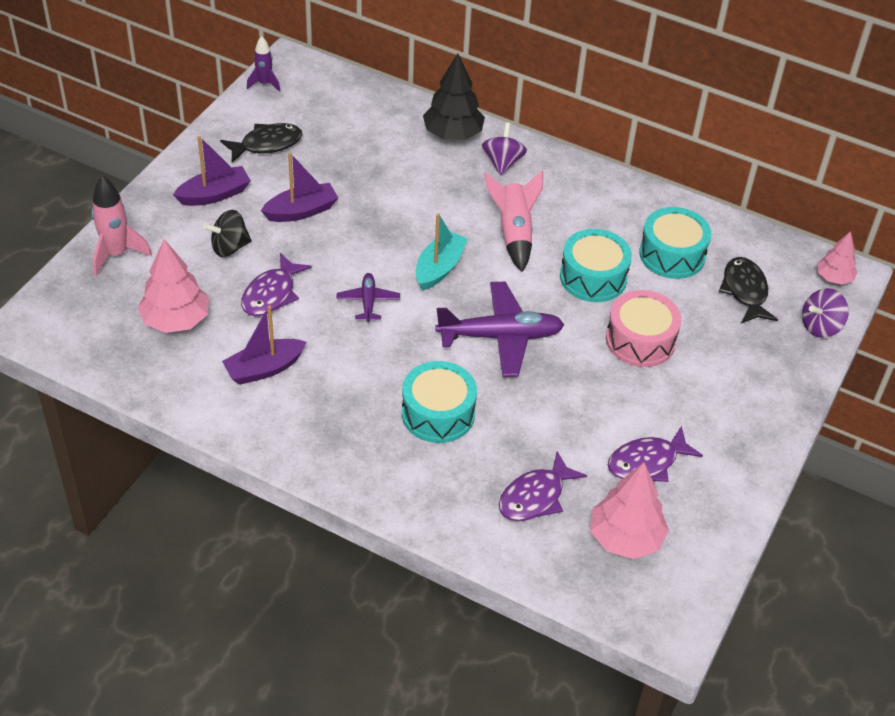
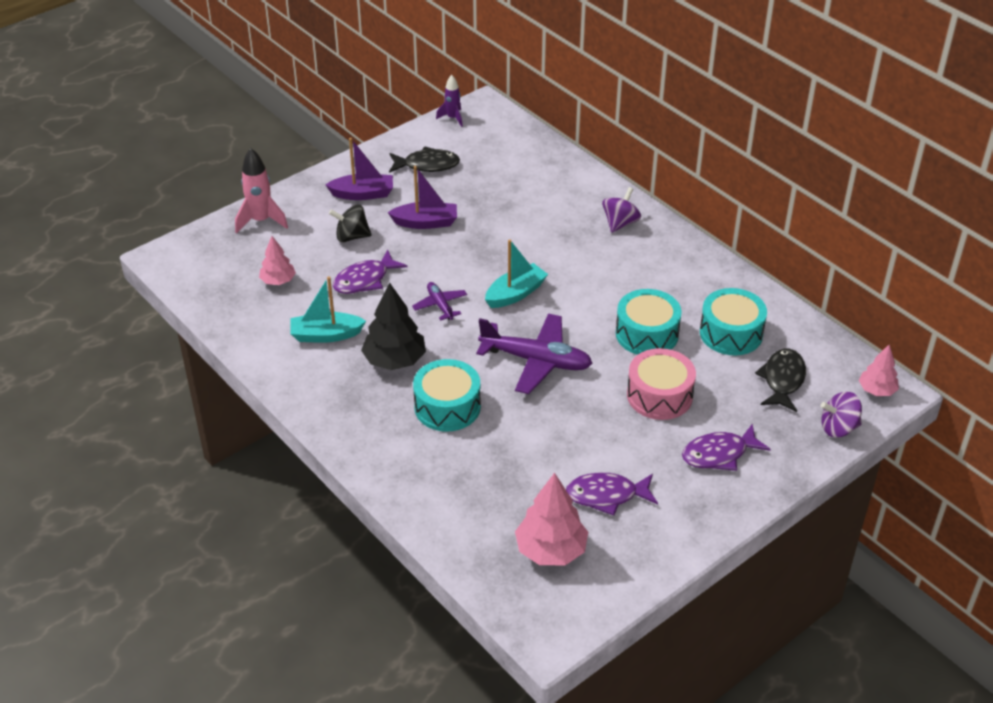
camera: 25 degrees right, 5 degrees down
pink tree [138,239,209,333] -> pink tree [259,236,296,285], size x0.60
purple boat [222,305,306,385] -> turquoise boat [291,276,366,343]
purple plane [337,273,400,322] -> purple plane turned 45 degrees counterclockwise [412,282,467,321]
black tree [423,53,485,140] -> black tree moved to [361,282,426,370]
pink rocket [484,171,543,272] -> none
purple fish [499,451,587,521] -> purple fish moved to [682,424,771,471]

